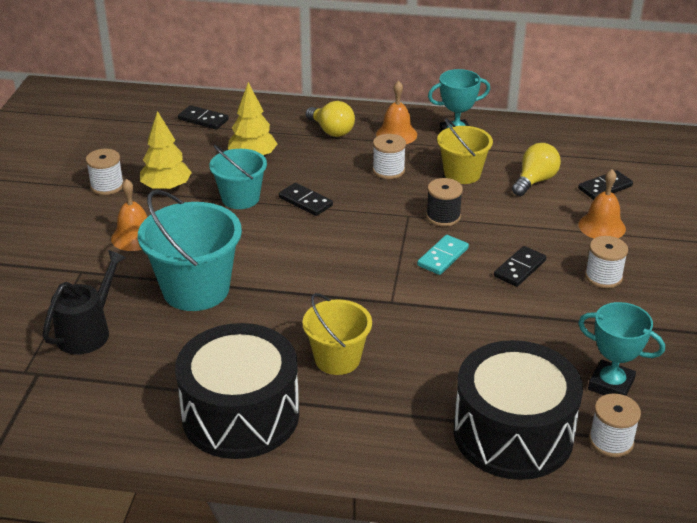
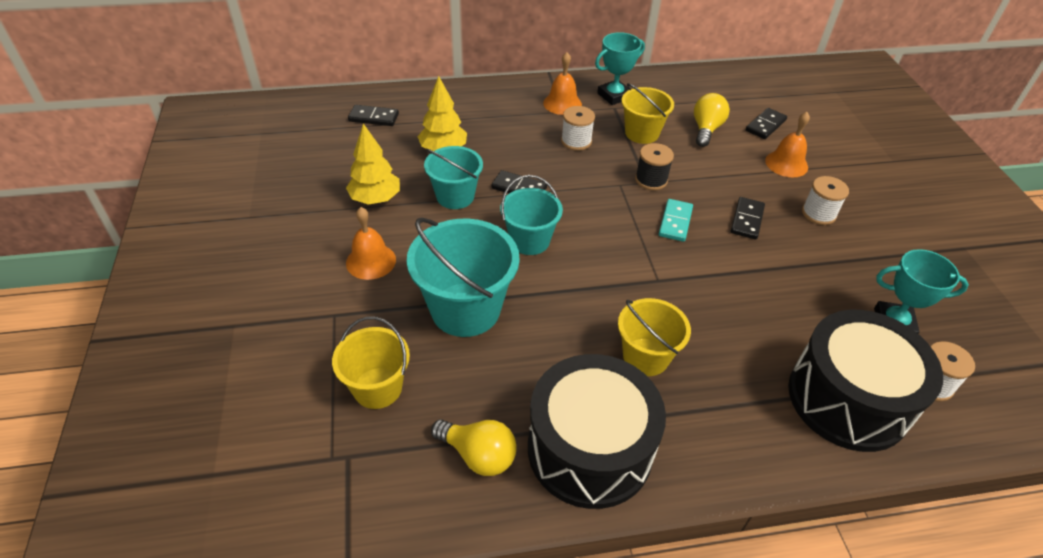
camera: 20 degrees left, 10 degrees up
black watering can [42,250,127,355] -> yellow bucket [332,317,410,409]
white spool [86,149,124,195] -> none
yellow light bulb [306,101,355,137] -> yellow light bulb moved to [431,419,517,476]
none -> turquoise bucket [500,175,563,255]

